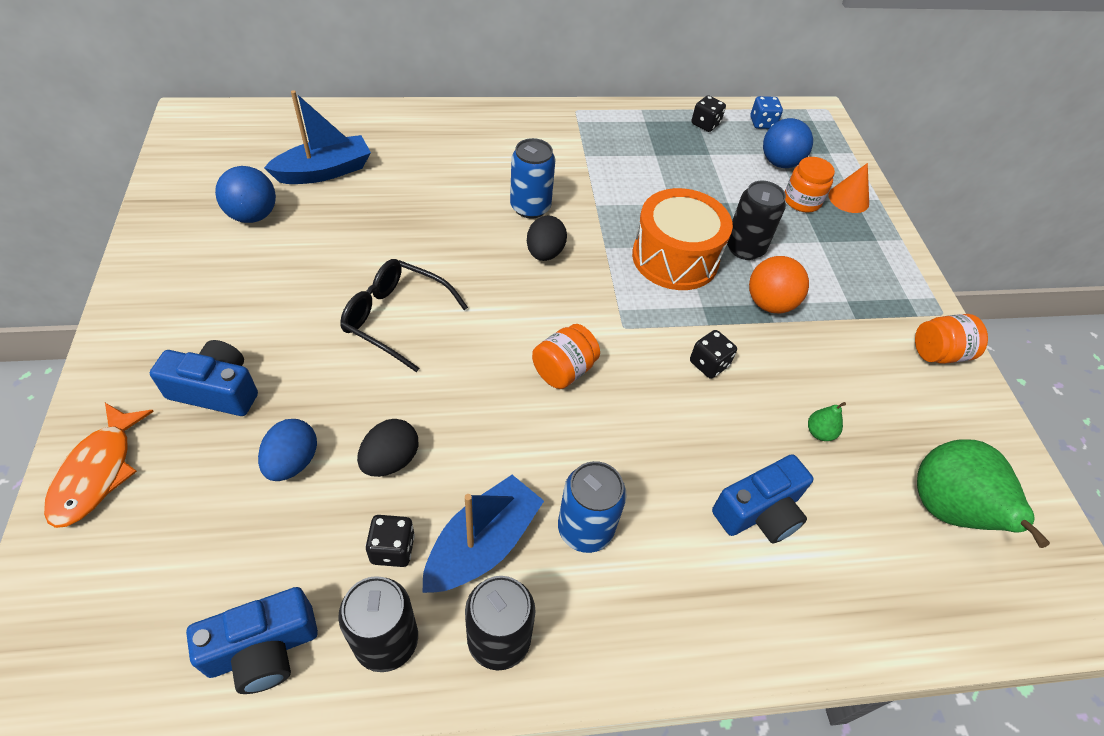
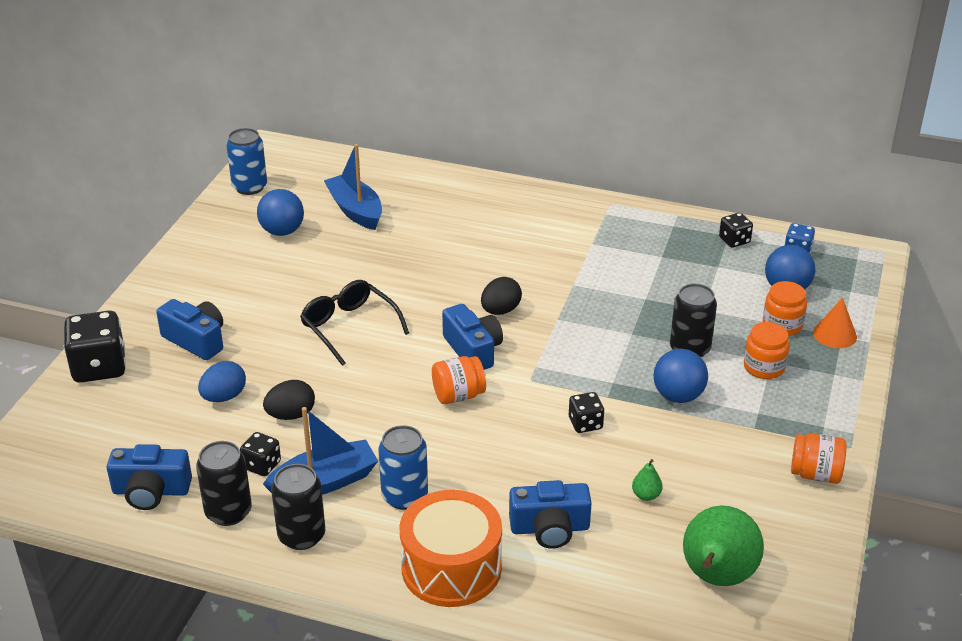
camera: 30 degrees right, 15 degrees down
orange fish [44,403,154,528] -> black dice [64,311,126,383]
blue boat [264,90,371,184] -> blue boat turned 120 degrees counterclockwise [324,144,382,230]
blue can [510,138,556,219] -> blue can moved to [226,128,267,195]
orange drum [632,188,733,290] -> orange drum moved to [400,490,502,607]
orange ball [749,256,809,314] -> blue ball [654,349,708,403]
none -> blue camera [442,304,503,370]
none -> orange jar [744,322,790,379]

